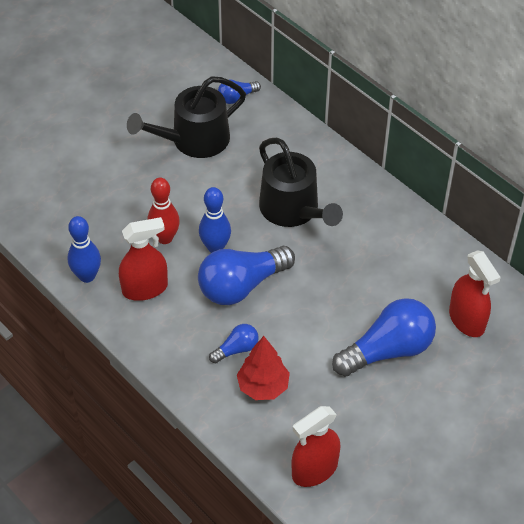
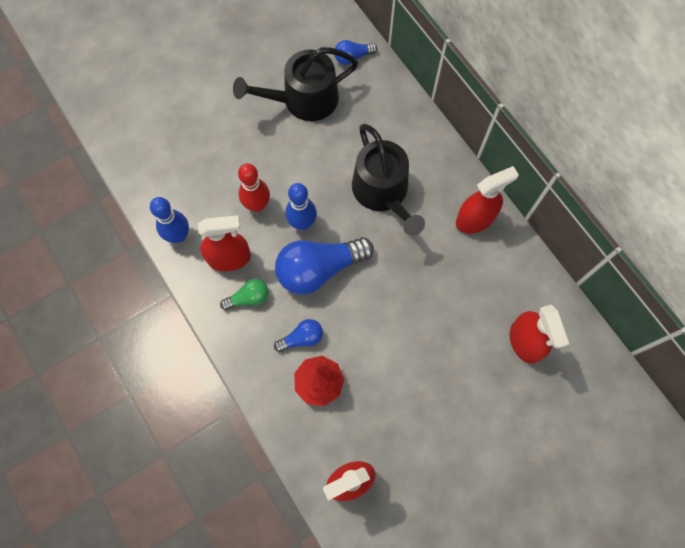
camera: 10 degrees right, 20 degrees up
blue light bulb [332,298,436,376] -> none
none -> green light bulb [220,279,268,310]
none -> red spray bottle [456,166,519,234]

